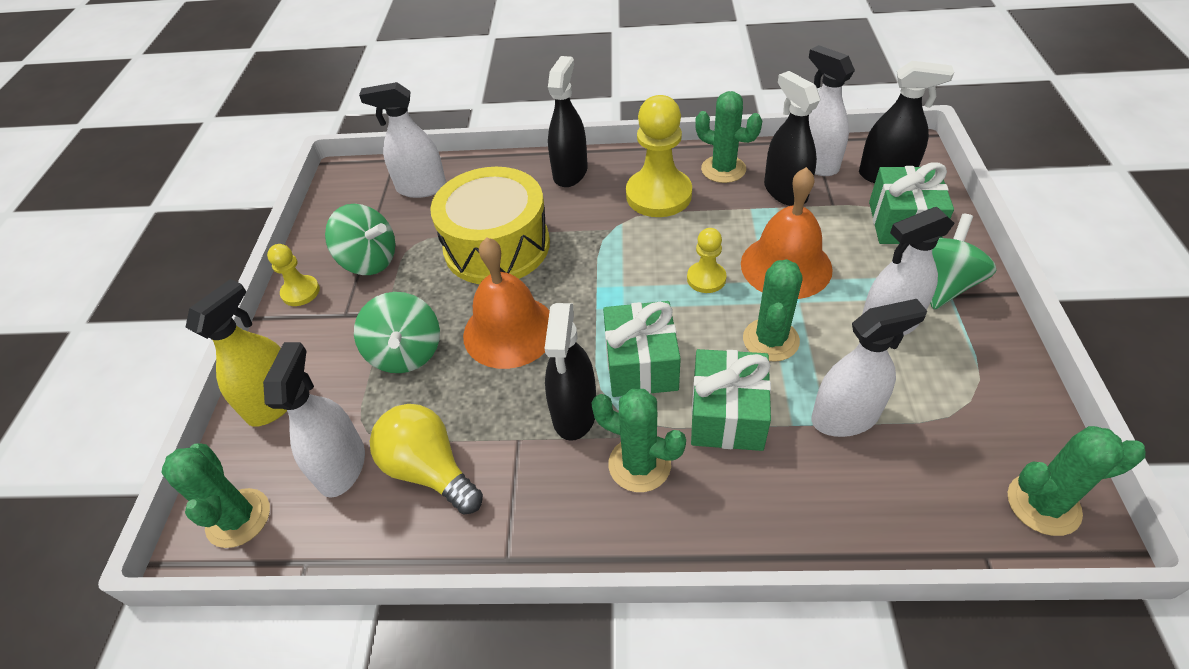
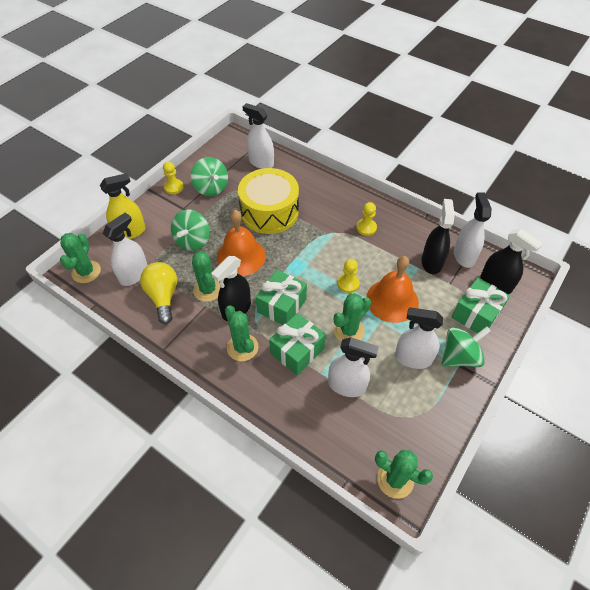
camera: 30 degrees right, 5 degrees up
black spray bottle [548,56,588,187] -> none
yellow pawn [626,95,692,217] -> yellow pawn [356,202,377,236], size x0.53
green cactus [695,91,762,183] -> green cactus moved to [192,251,221,302]

